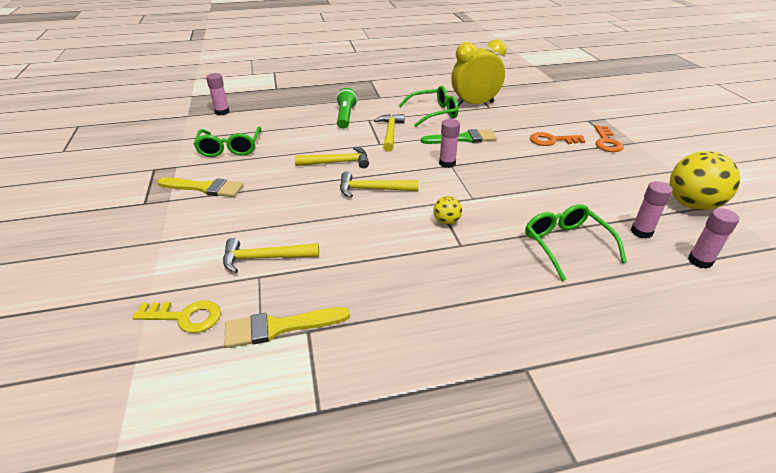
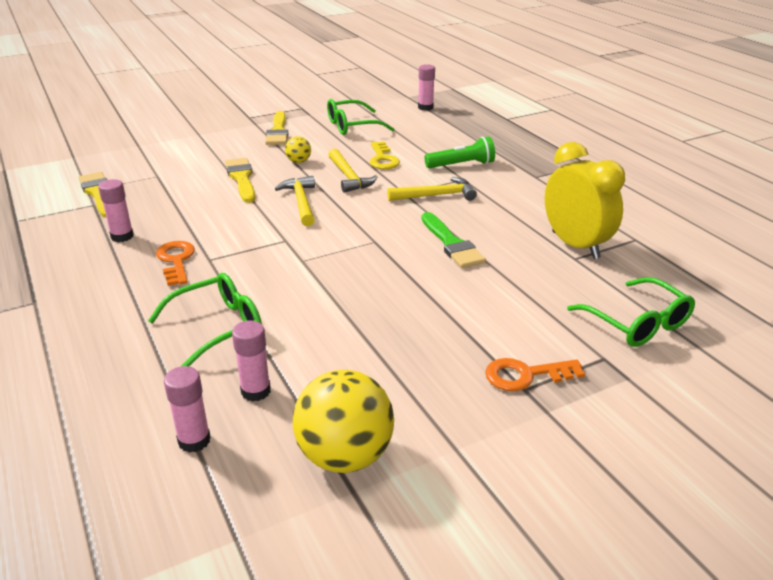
camera: 75 degrees right, 5 degrees down
yellow key [132,301,221,333] -> yellow key moved to [370,142,400,169]
yellow hammer [223,238,319,273] -> none
green glasses [399,86,459,127] -> green glasses moved to [567,277,695,347]
yellow ball [434,196,462,225] -> yellow ball moved to [285,136,311,163]
pink glue stick [439,119,460,168] -> pink glue stick moved to [98,179,134,242]
orange key [530,132,585,146] -> orange key moved to [156,241,195,286]
none -> yellow brush [225,158,255,203]

